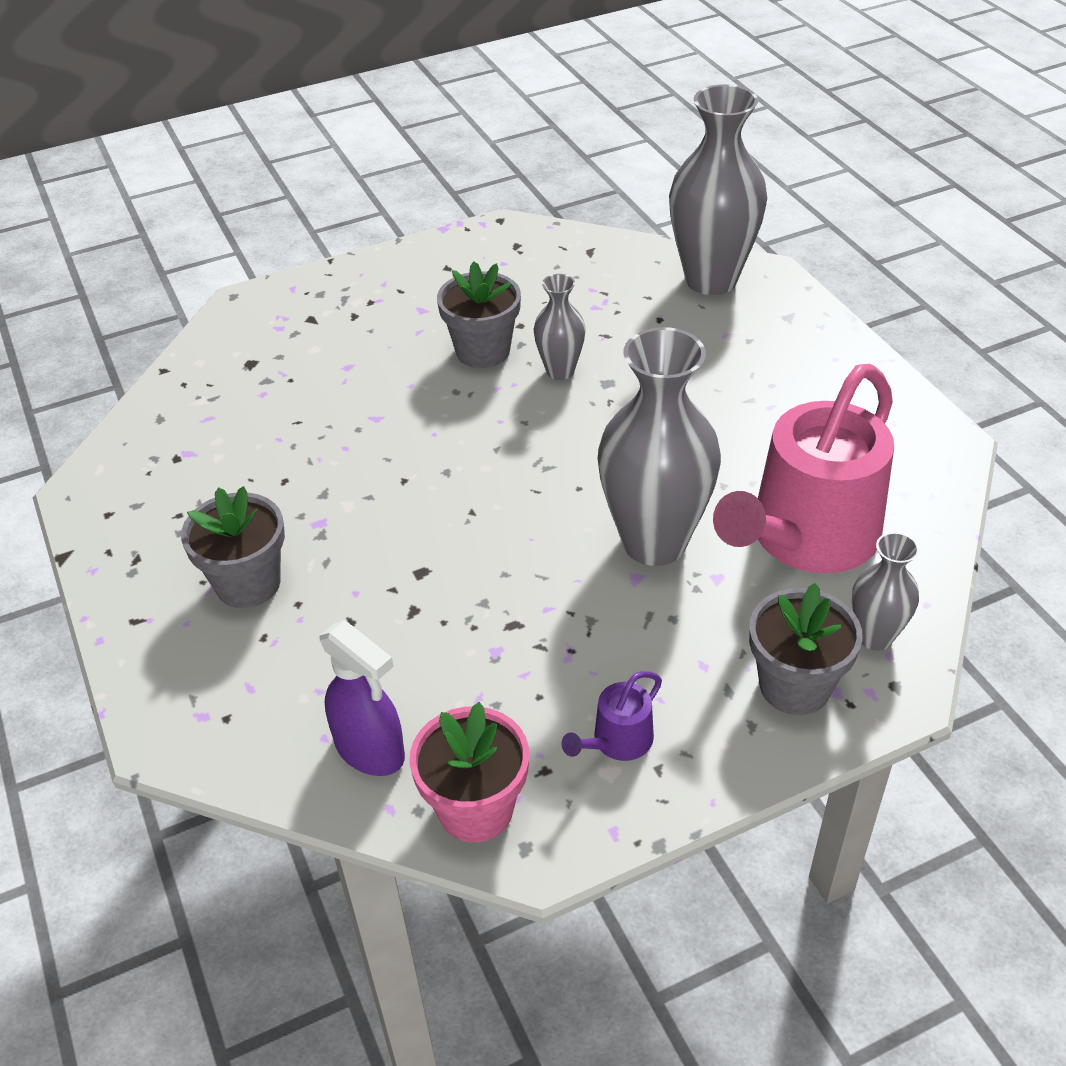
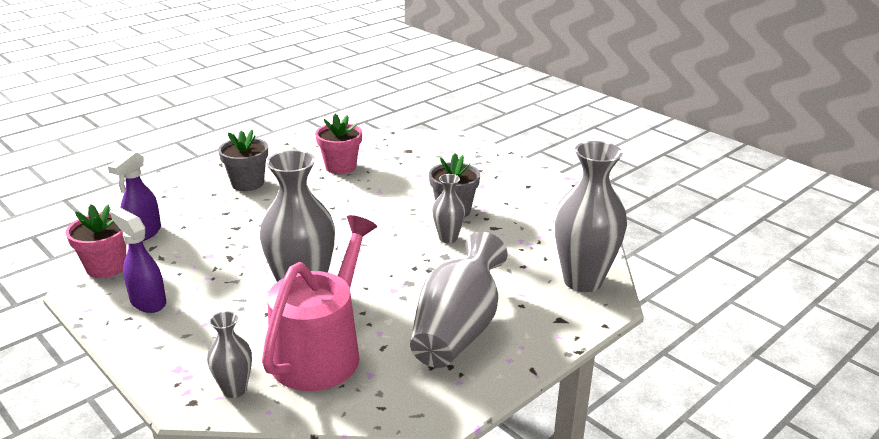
camera: 70 degrees right, 15 degrees down
purple watering can [561,671,662,761] -> purple spray bottle [110,208,166,313]
pink watering can [713,364,894,573] -> pink watering can turned 90 degrees clockwise [262,215,377,391]
grey flower pot [749,583,863,715] -> none
none -> pink flower pot [315,114,362,174]
none -> grey vase [410,232,508,368]

